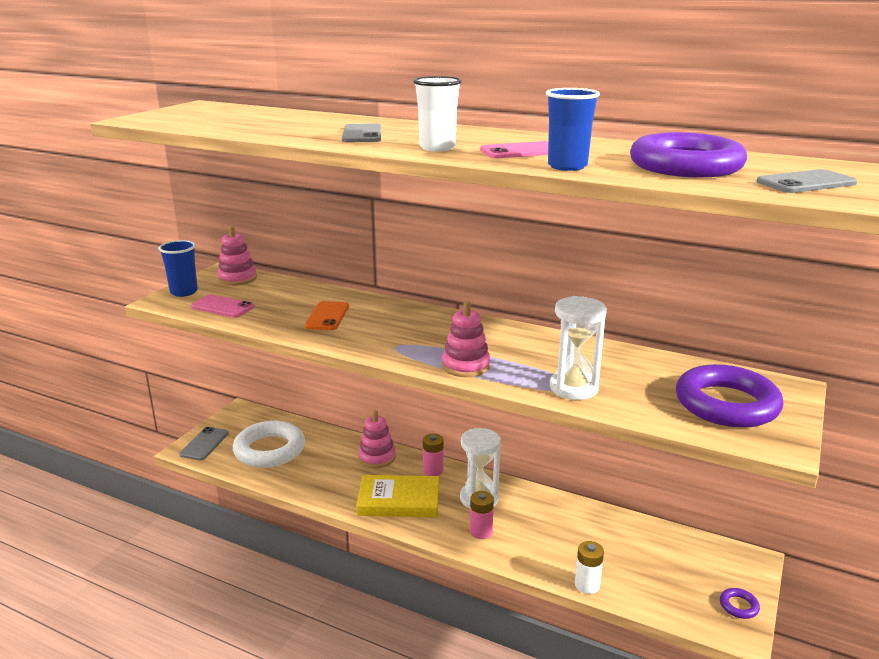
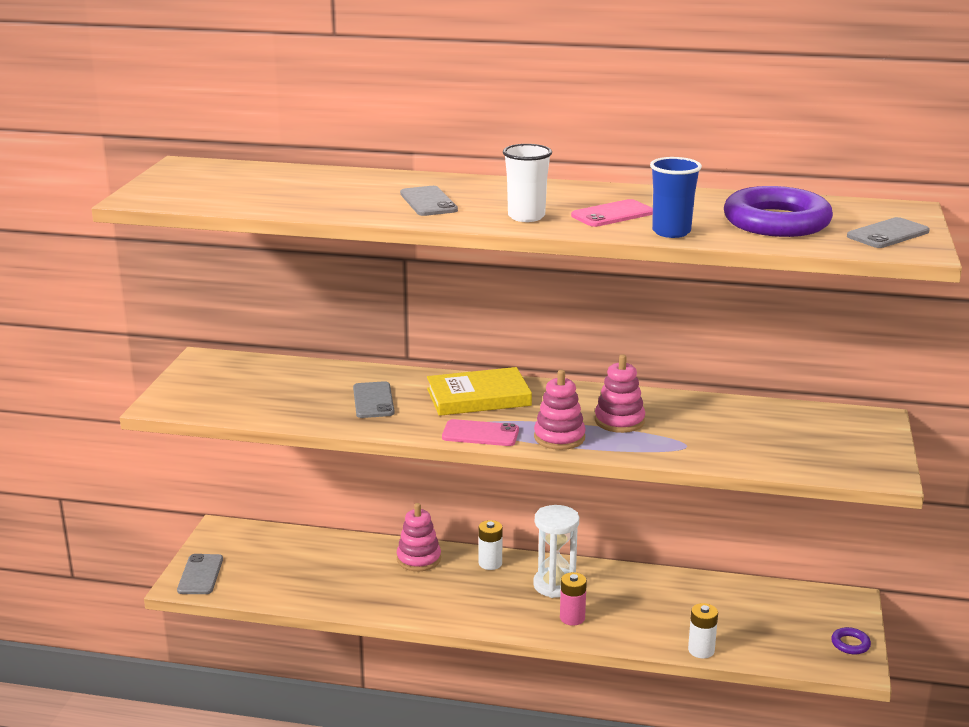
camera: 15 degrees left, 0 degrees up
blue cup [158,240,198,297] -> none
pink phone [191,294,255,318] -> pink phone moved to [442,419,519,446]
pink stacking toy [217,226,257,286] -> pink stacking toy moved to [595,354,645,433]
white ring [233,421,305,468] -> none
orange phone [304,301,349,330] -> grey phone [353,381,394,418]
yellow book [356,475,439,517] -> yellow book moved to [427,367,532,416]
pink battery [423,434,444,476] -> white battery [478,520,503,570]
white hourglass [550,296,607,400] -> none
purple ring [676,364,784,428] -> none

